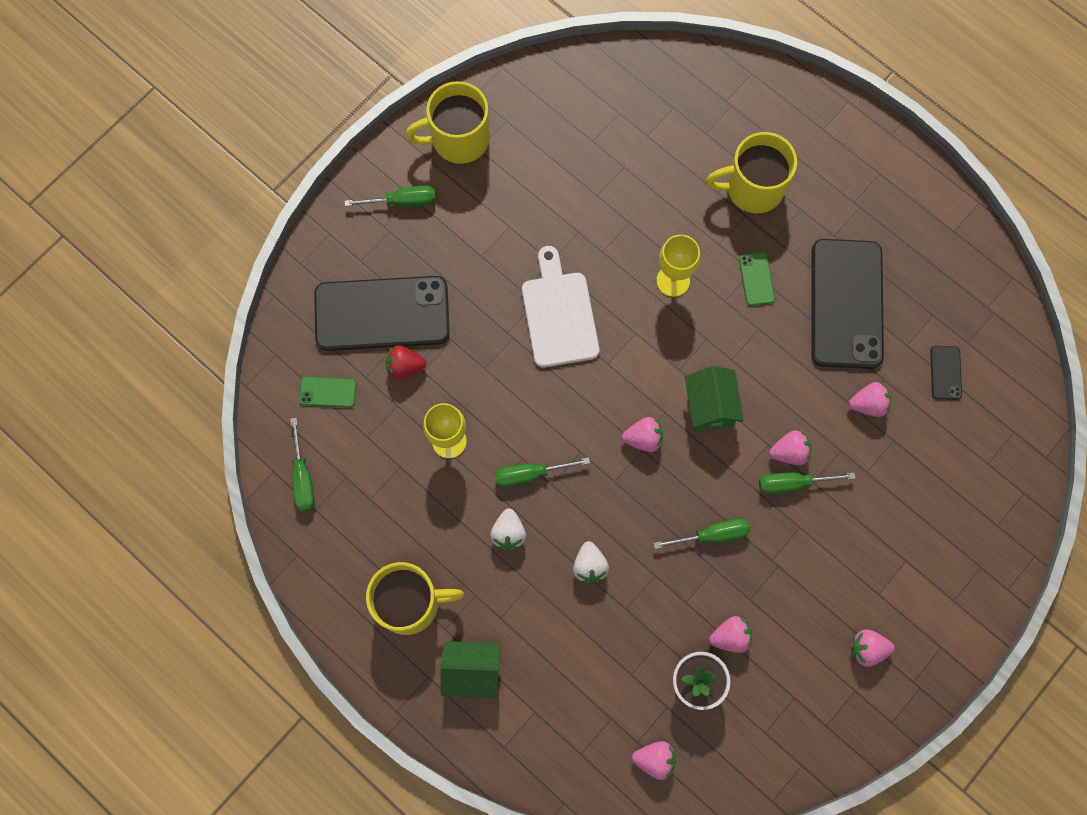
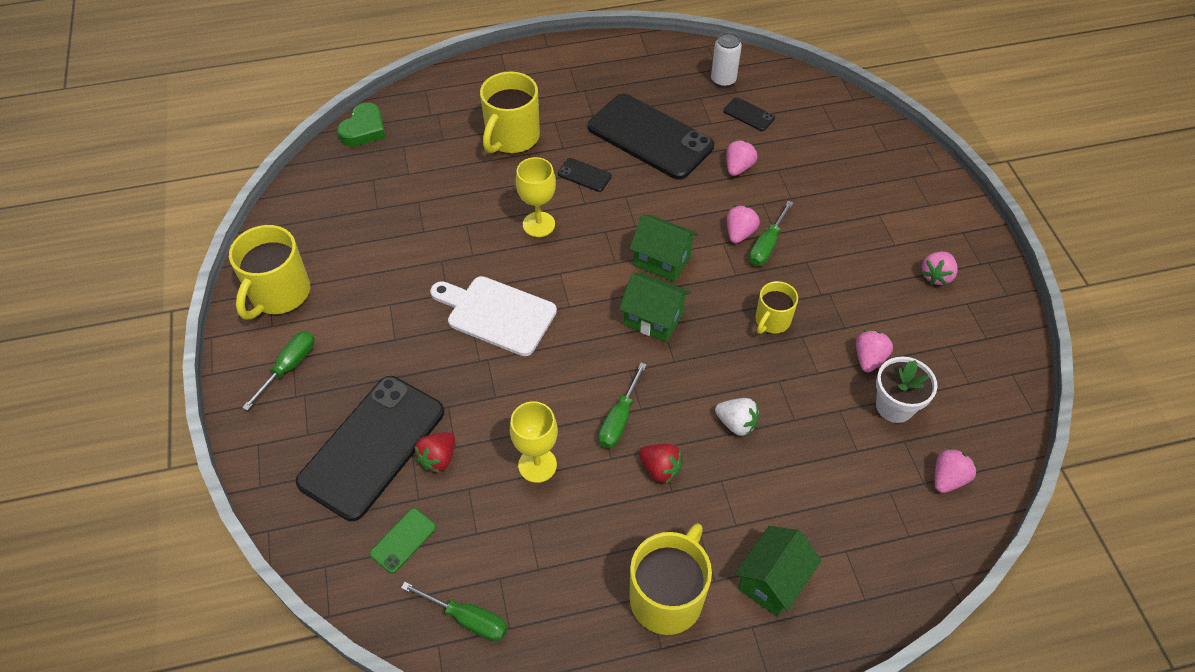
camera: 55 degrees left, 20 degrees down
white strawberry [490,508,526,550] -> red strawberry [639,444,683,484]
pink strawberry [622,417,663,452] -> green house [619,272,690,342]
green screwdriver [654,519,750,549] -> yellow mug [755,281,798,334]
green phone [739,252,775,306] -> black phone [558,158,612,192]
none -> green heart [337,102,386,147]
none -> white can [711,32,742,87]

